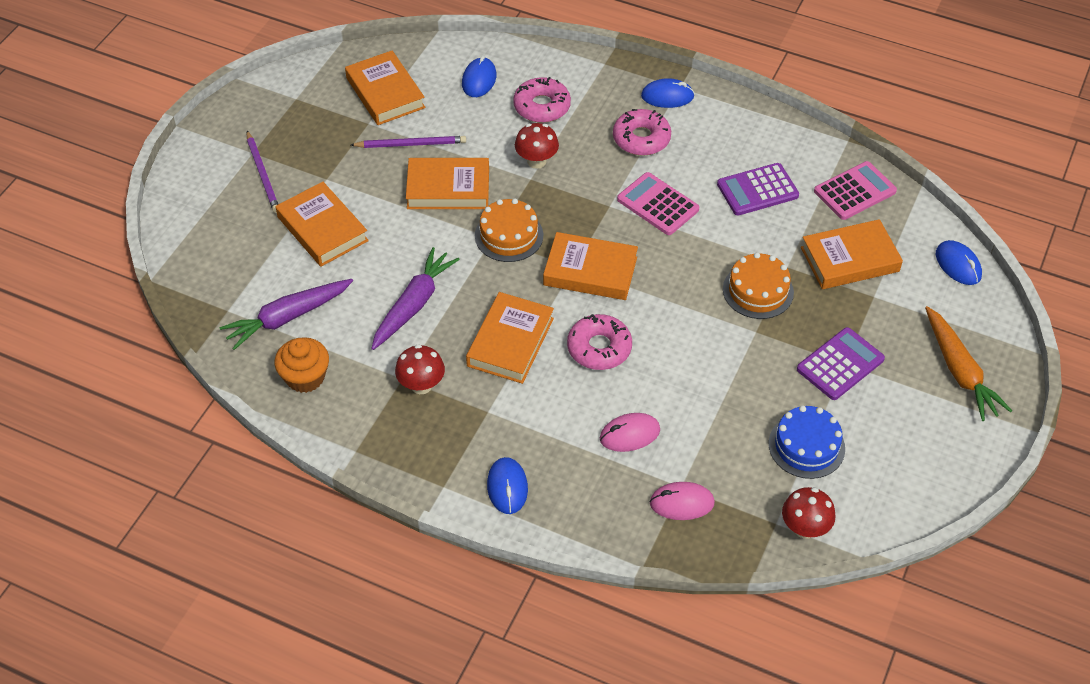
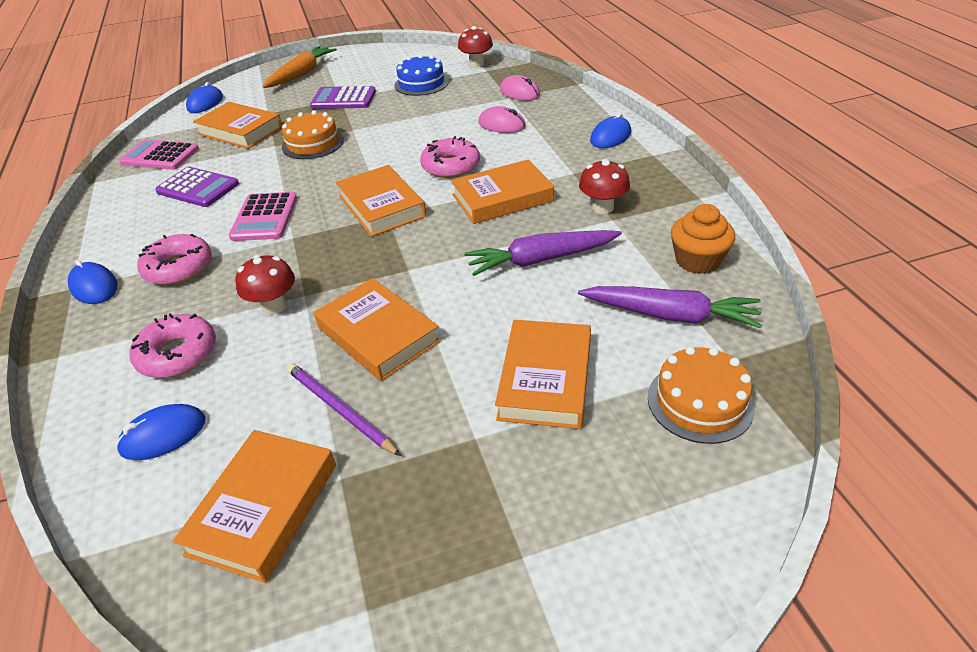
camera: 130 degrees left, 10 degrees down
purple pencil [247,131,278,213] -> none
orange cake [475,199,543,262] -> orange cake moved to [648,347,755,444]

